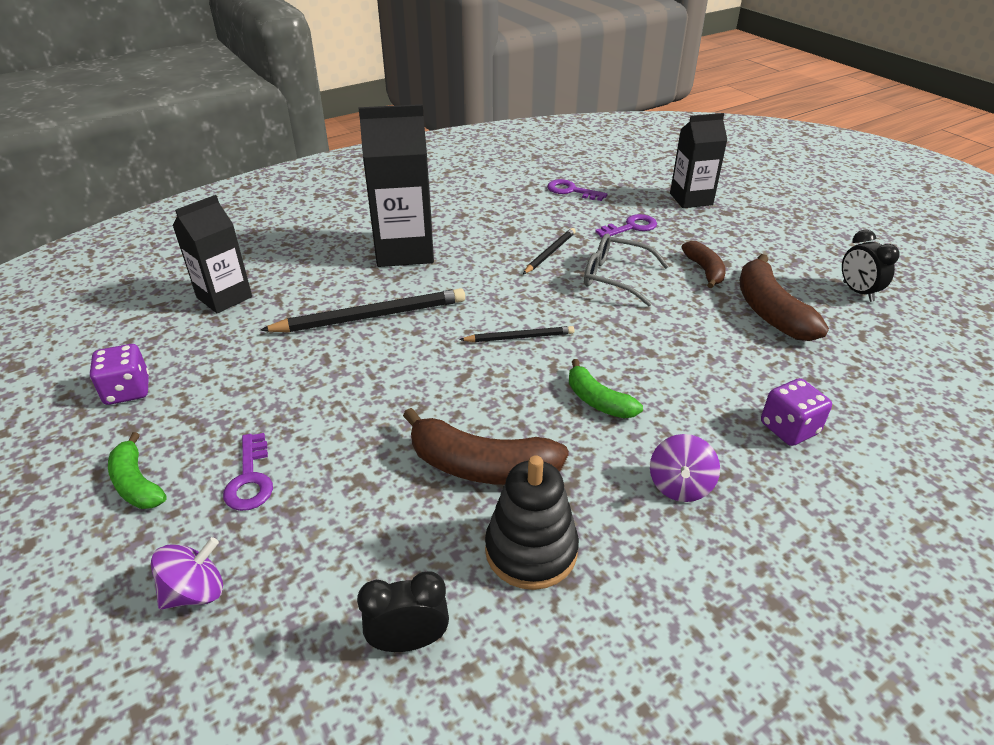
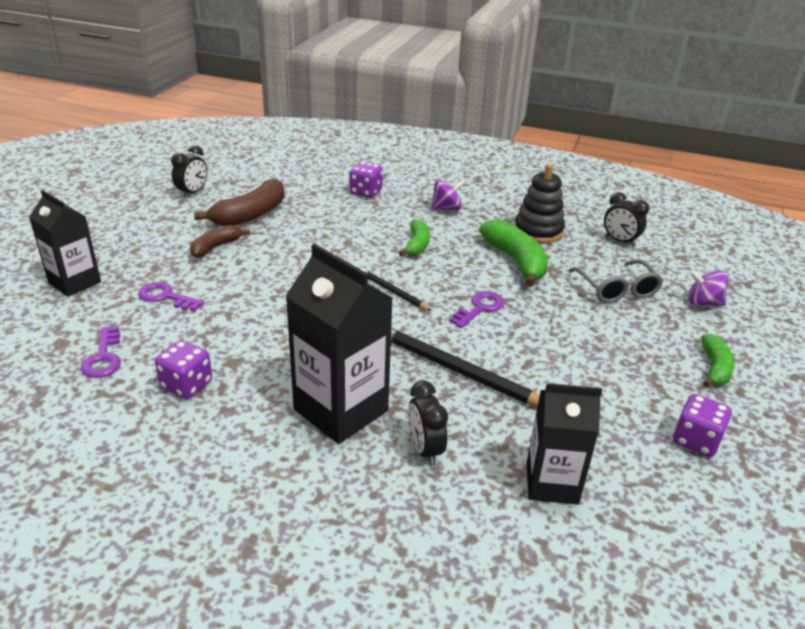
camera: 130 degrees left, 5 degrees down
purple key [223,433,273,511] -> purple key moved to [449,291,504,328]
brown banana [403,408,569,485] -> green banana [479,219,548,287]
black pencil [523,228,576,274] -> none
grey glasses [584,233,669,306] -> grey glasses moved to [569,260,663,303]
none -> purple dice [155,340,212,399]
none -> black clock [408,381,448,466]

